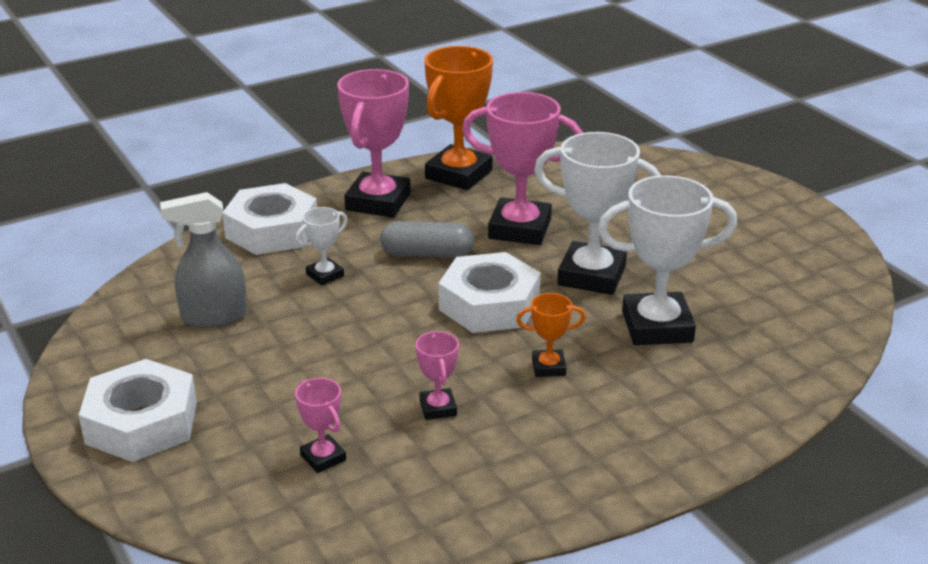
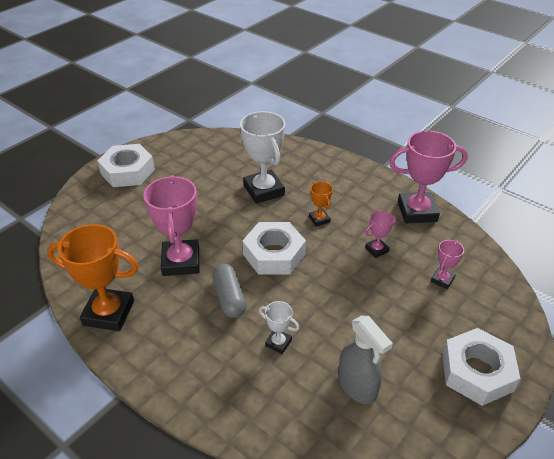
camera: 110 degrees left, 10 degrees up
white nut [222,183,317,255] -> white nut moved to [97,144,155,187]
pink trophy [337,69,411,217] -> pink trophy moved to [389,131,468,223]
white trophy [534,132,662,295] -> none

